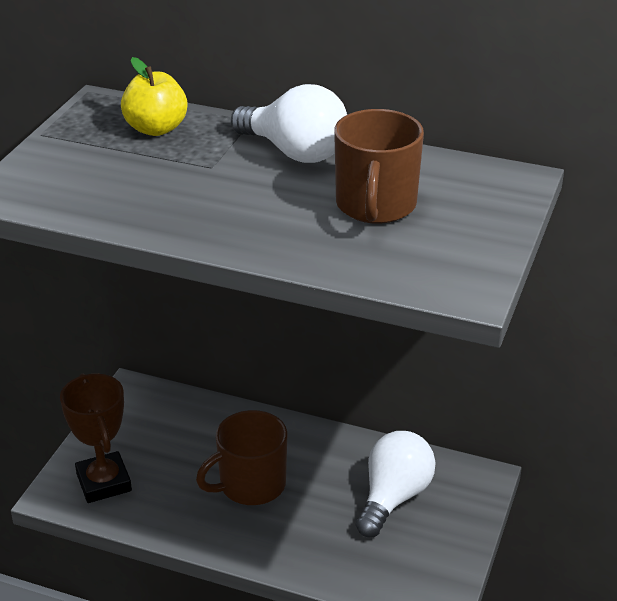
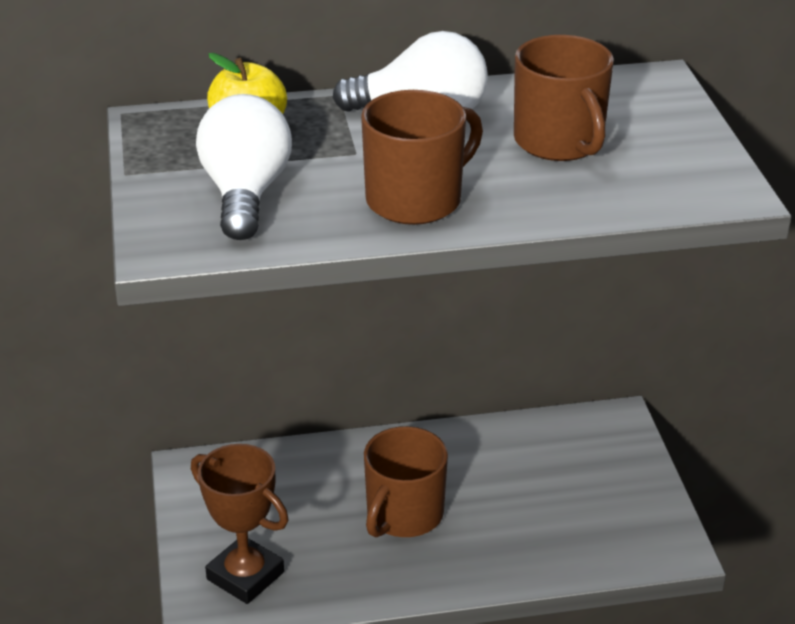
camera: 30 degrees left, 0 degrees up
white light bulb [356,431,436,537] -> white light bulb moved to [196,94,292,240]
none -> brown mug [361,90,483,225]

